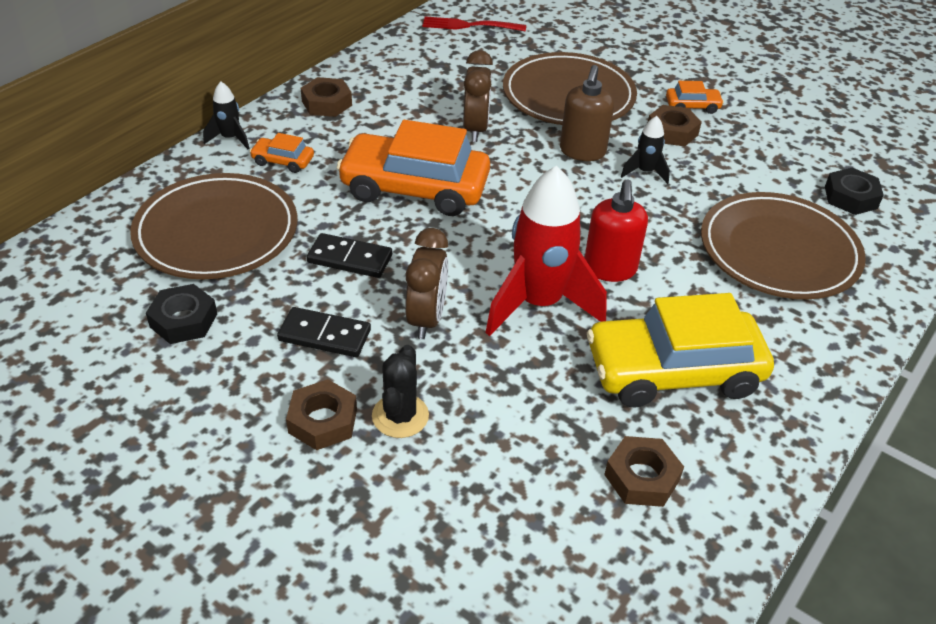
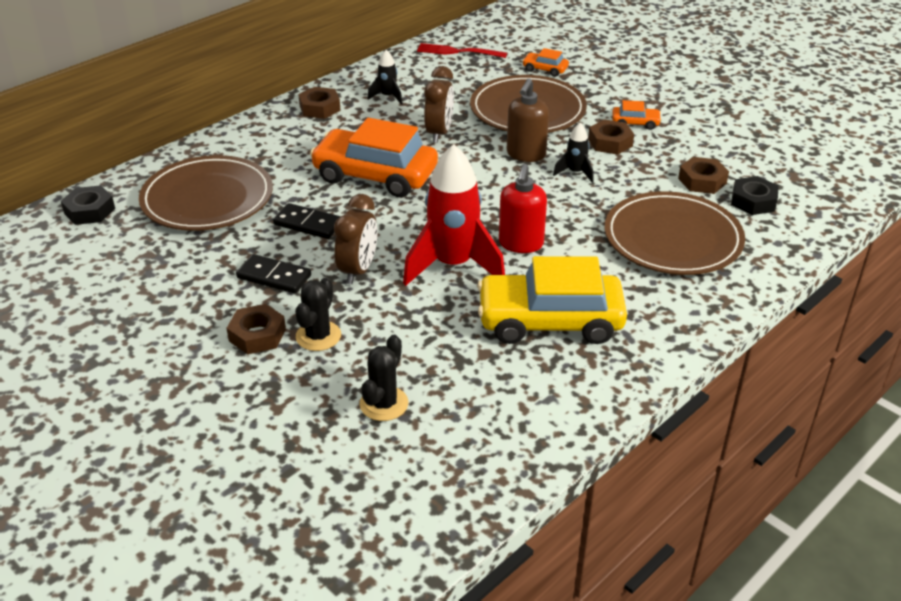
camera: 10 degrees right, 5 degrees down
black nut [146,284,217,344] -> black nut moved to [61,185,115,225]
black rocket [203,82,250,149] -> black rocket moved to [368,50,403,105]
orange car [249,133,314,173] -> orange car moved to [522,48,569,77]
brown nut [604,436,684,507] -> brown nut moved to [678,157,729,194]
none -> black cactus [360,335,408,421]

